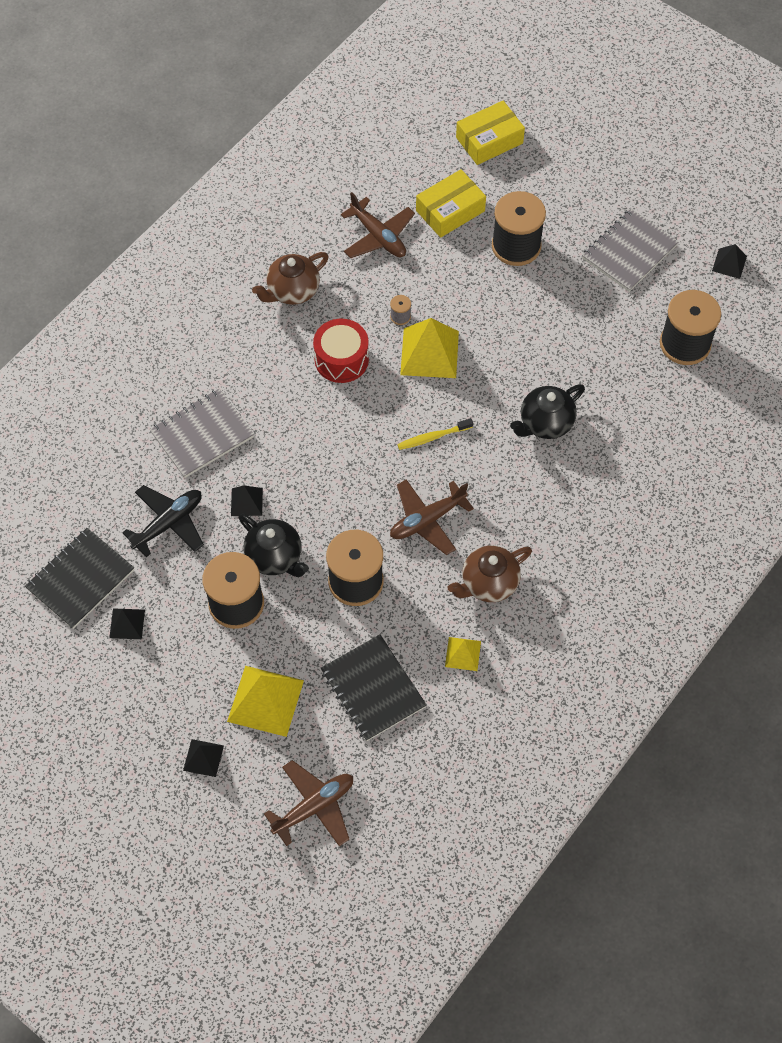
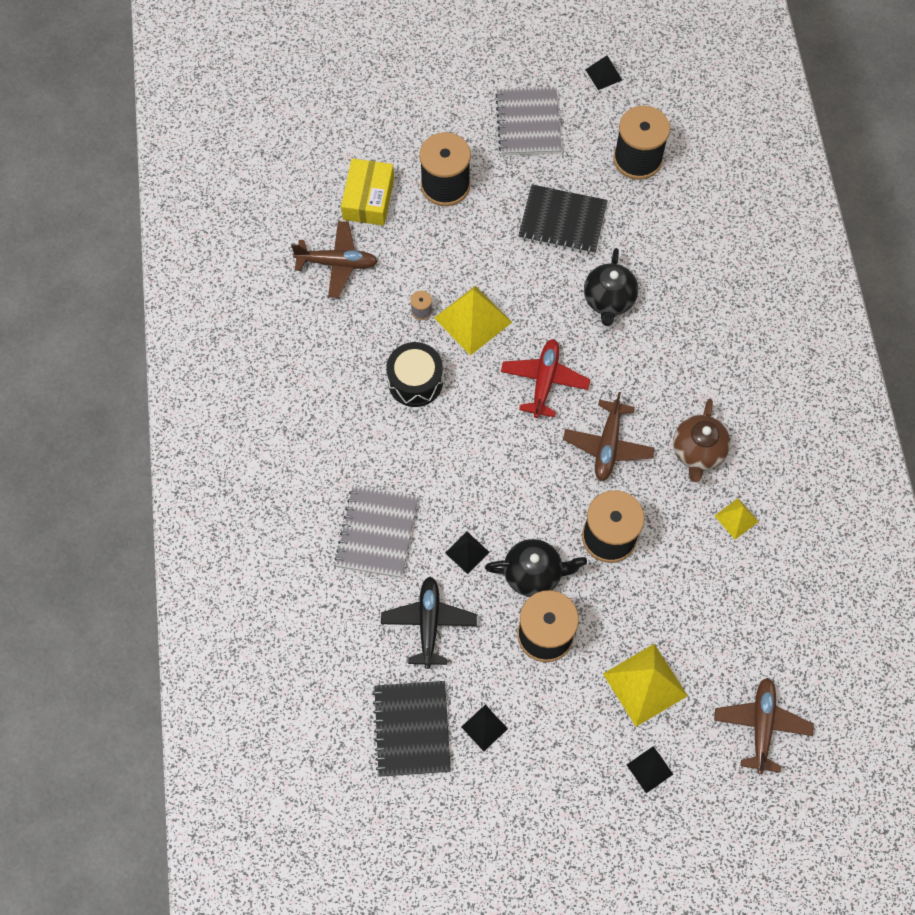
camera: 45 degrees left, 5 degrees up
brown teapot [252,252,329,305] -> none
red drum [313,319,369,383] -> black drum [386,342,443,407]
black notebook [321,634,427,741] -> black notebook moved to [518,185,608,255]
yellow toothbrush [397,418,473,450] -> red plane [501,339,590,418]
yellow box [456,101,525,165] -> none

